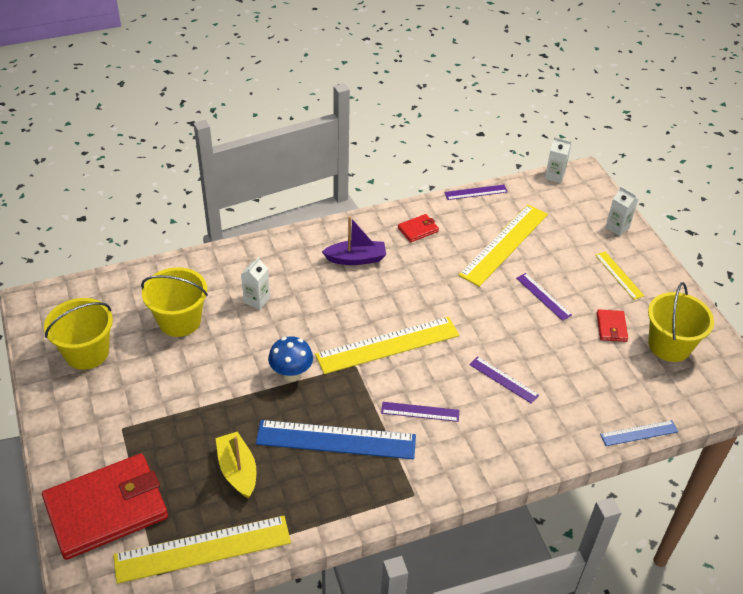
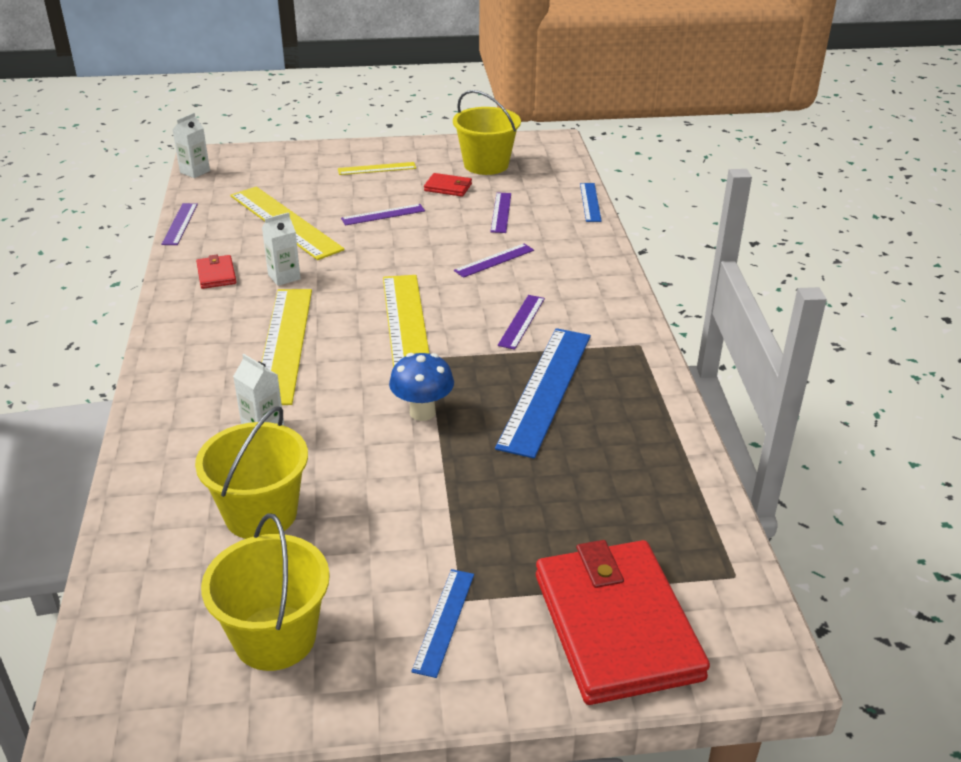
camera: 75 degrees left, 10 degrees down
yellow ruler [113,516,291,584] -> yellow ruler moved to [262,289,312,405]
yellow boat [216,432,256,499] -> none
purple boat [322,216,386,265] -> none
white carton [605,186,638,236] -> white carton moved to [262,212,301,286]
none -> blue ruler [411,569,474,678]
none -> purple ruler [490,192,511,233]

